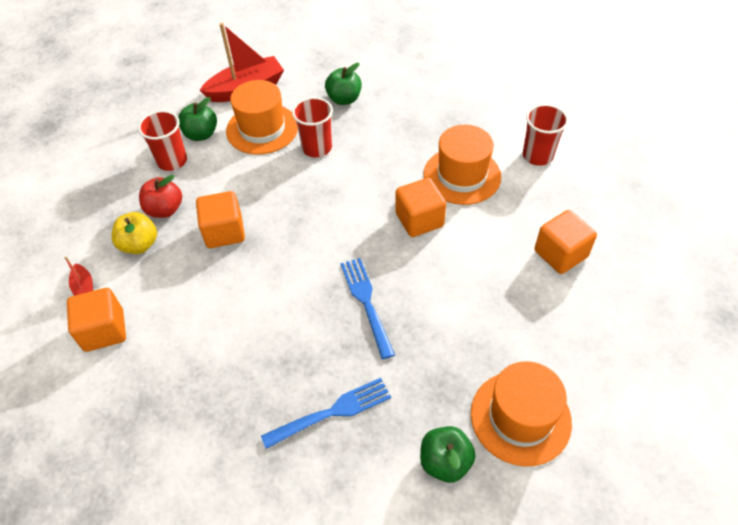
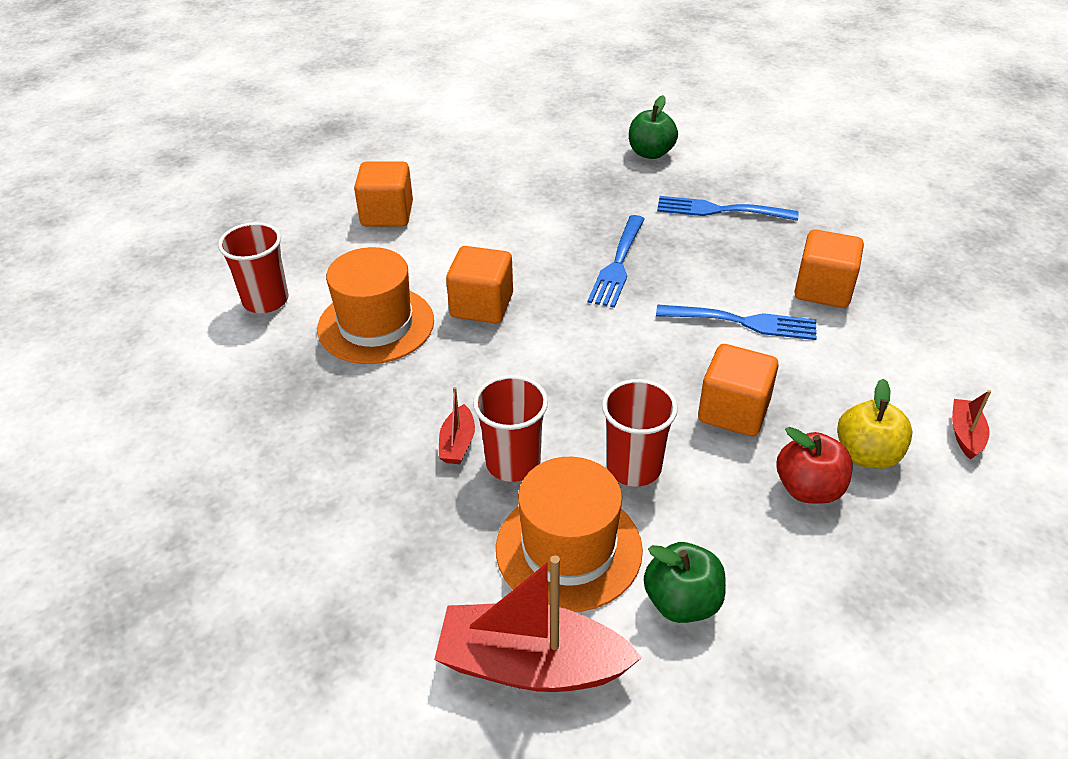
camera: 145 degrees left, 10 degrees down
orange cube [67,288,126,352] -> orange cube moved to [794,230,864,308]
red cup [138,110,187,171] -> red cup moved to [602,379,678,486]
green apple [325,63,362,105] -> none
orange hat [471,361,572,467] -> none
none -> red boat [439,387,475,464]
none -> blue fork [656,305,817,340]

